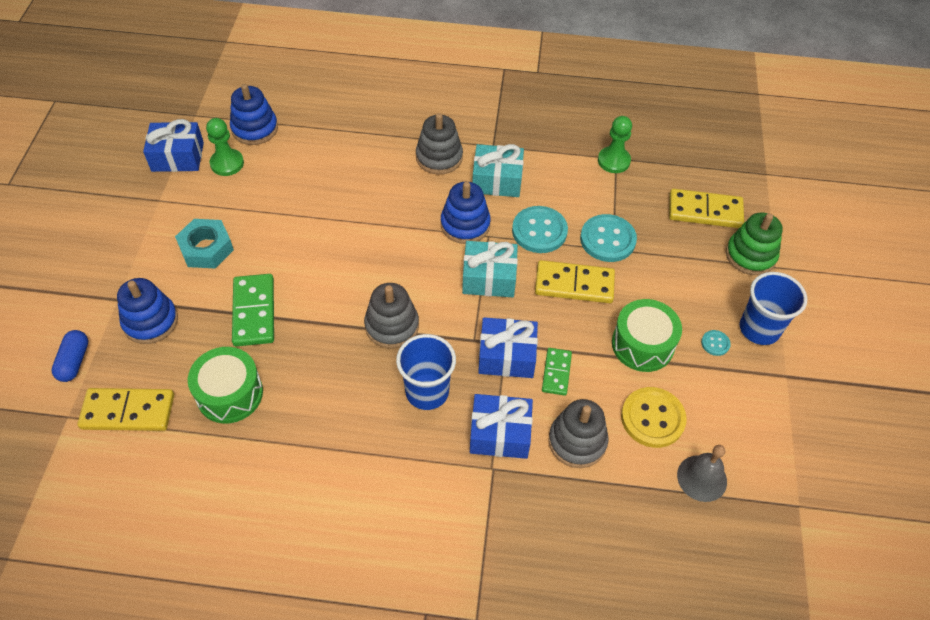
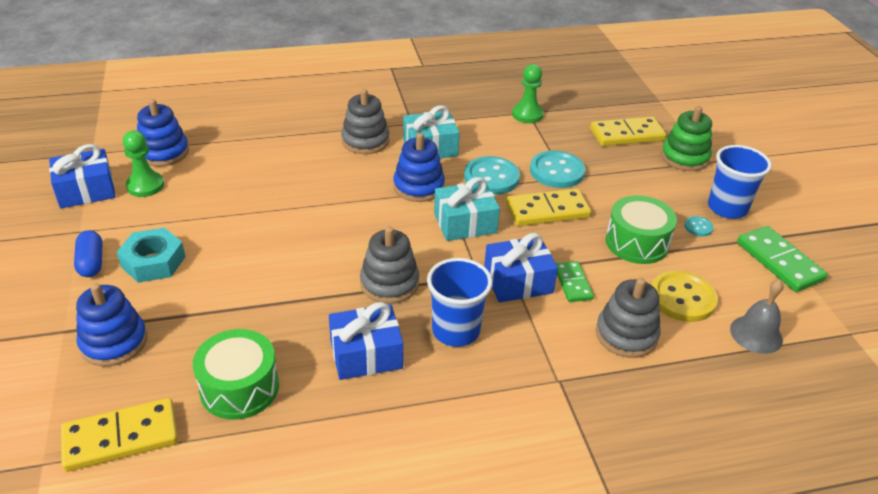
camera: 20 degrees left, 15 degrees down
blue capsule [51,330,88,382] -> blue capsule moved to [74,230,102,277]
green domino [232,274,274,347] -> green domino moved to [737,226,828,292]
blue gift [470,394,533,459] -> blue gift moved to [329,302,403,380]

